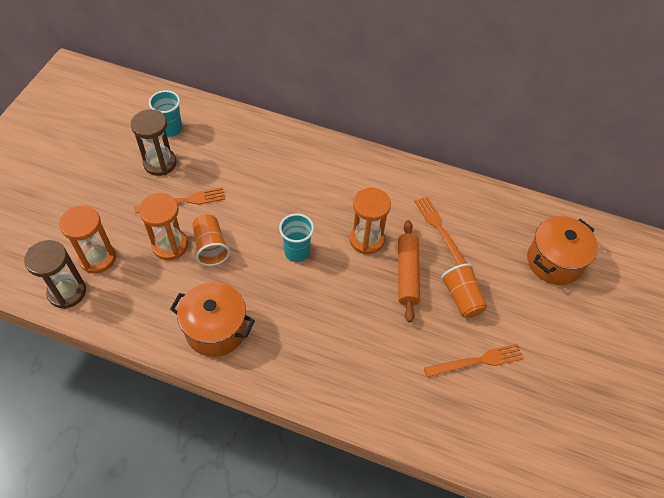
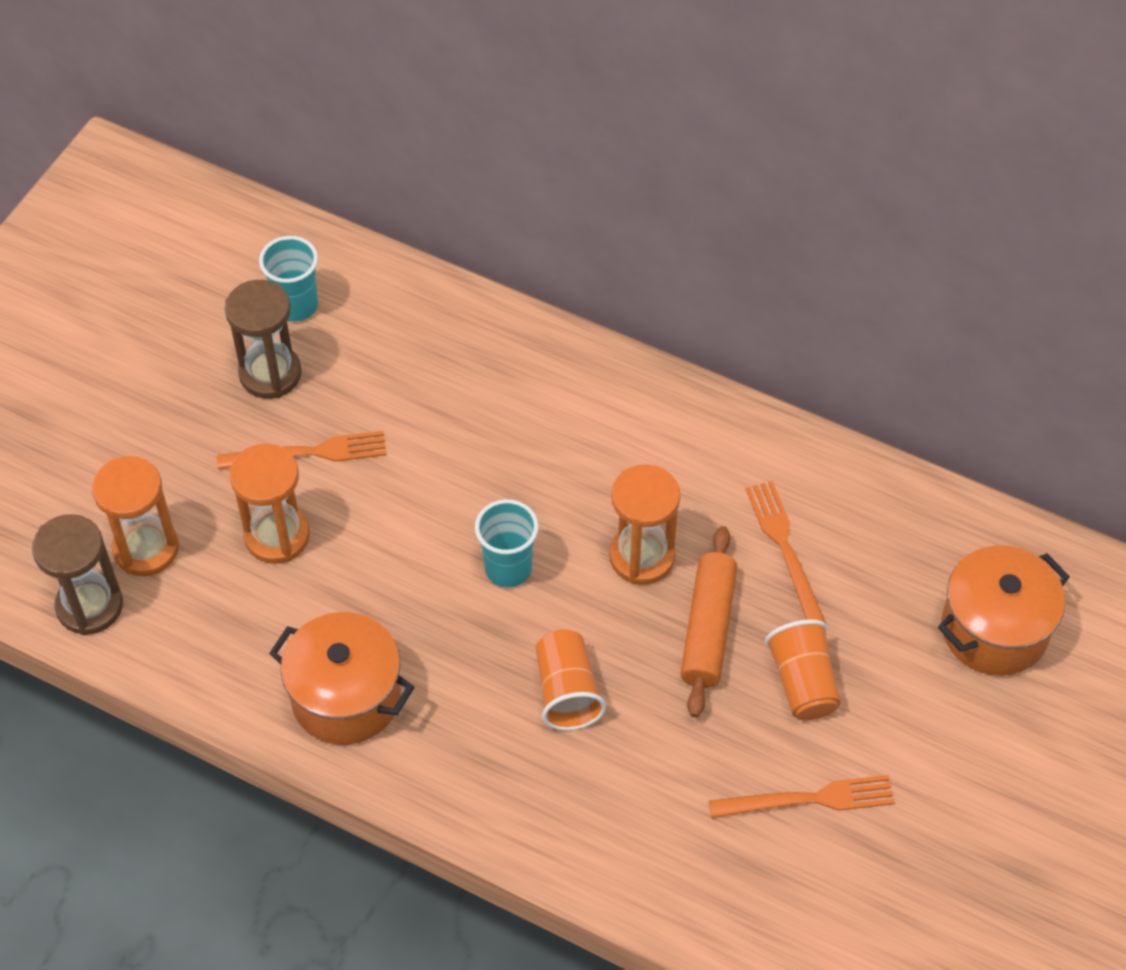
camera: 10 degrees right, 0 degrees up
orange cup [192,214,230,266] -> orange cup moved to [536,629,606,730]

